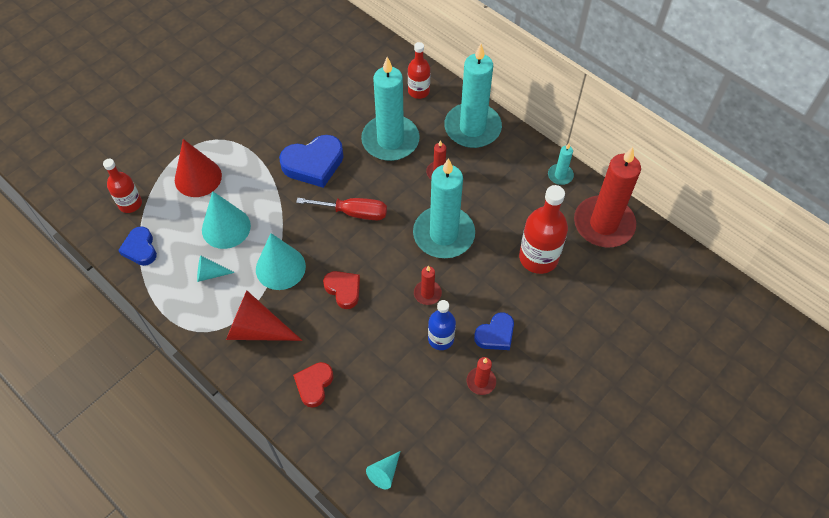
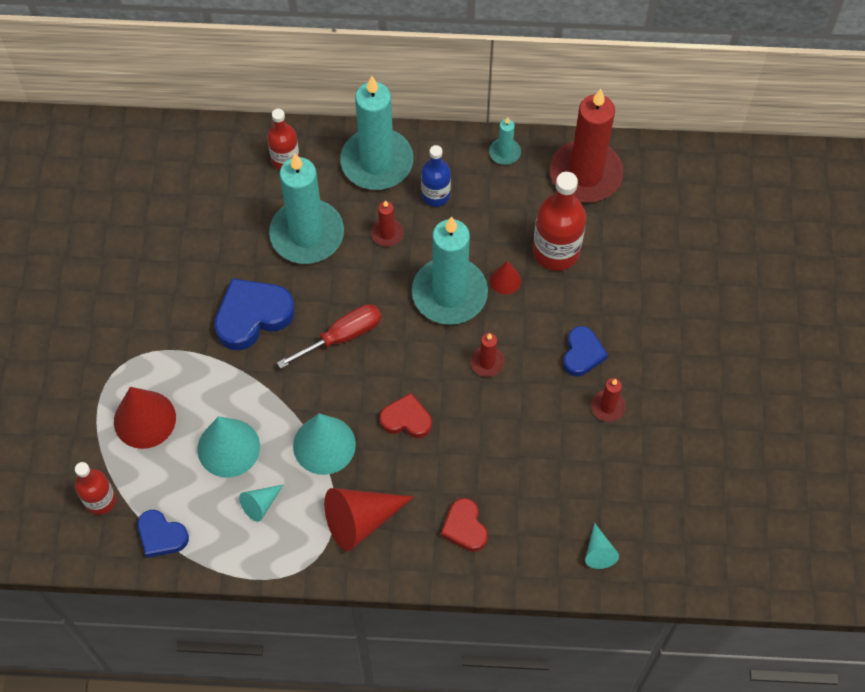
camera: 40 degrees left, 5 degrees up
blue heart [279,135,344,188] -> blue heart turned 150 degrees counterclockwise [214,278,295,350]
blue bottle [428,300,456,350] -> blue bottle moved to [421,145,451,207]
none -> red cone [490,261,521,294]

